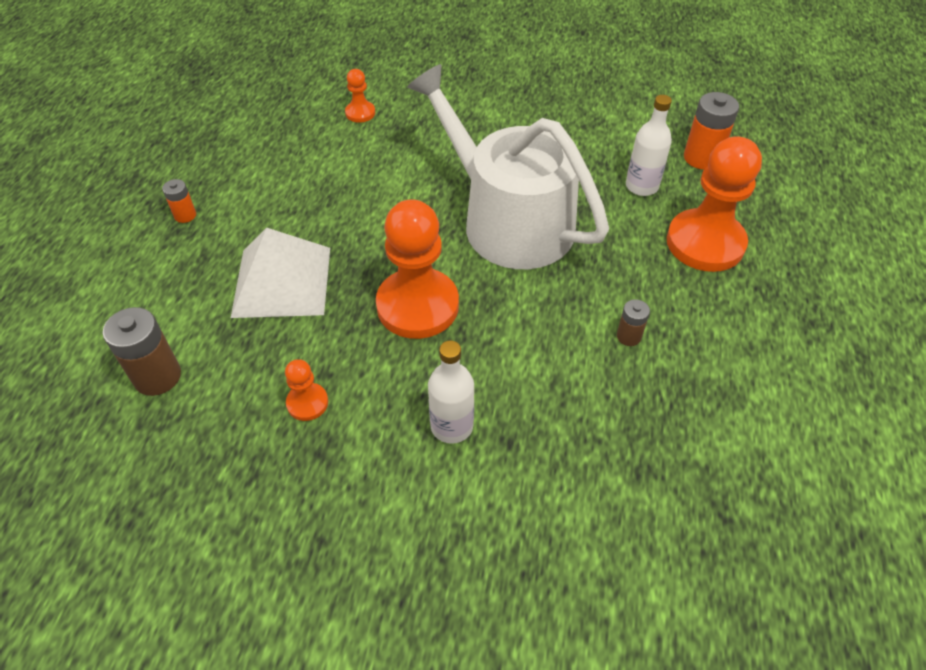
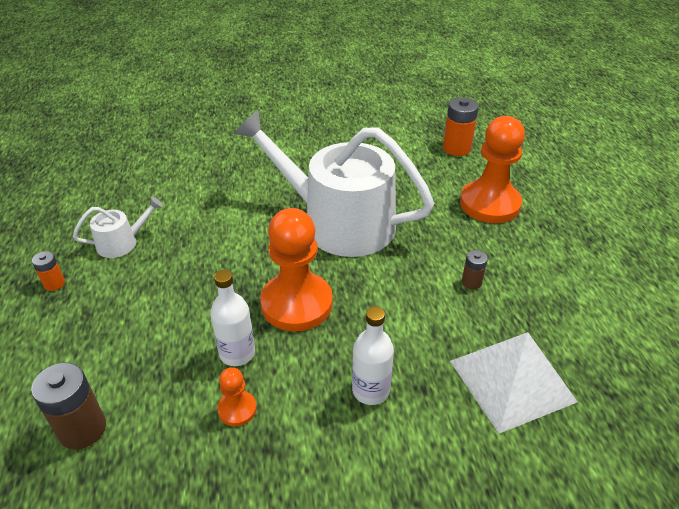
camera: 20 degrees left, 10 degrees down
white pyramid [231,228,330,318] -> white pyramid moved to [450,332,578,434]
orange pawn [345,69,375,123] -> none
white bottle [626,95,672,196] -> white bottle moved to [210,270,255,366]
none -> white watering can [73,197,163,258]

